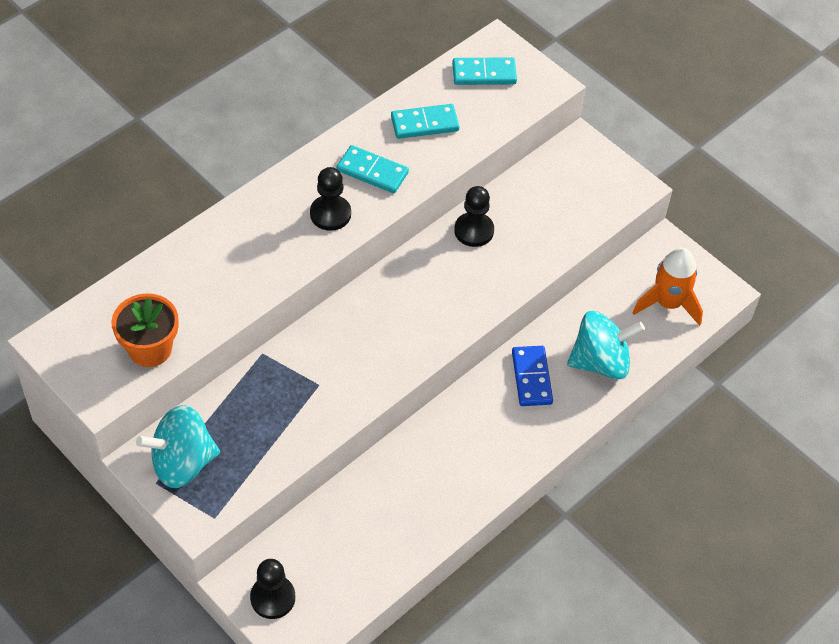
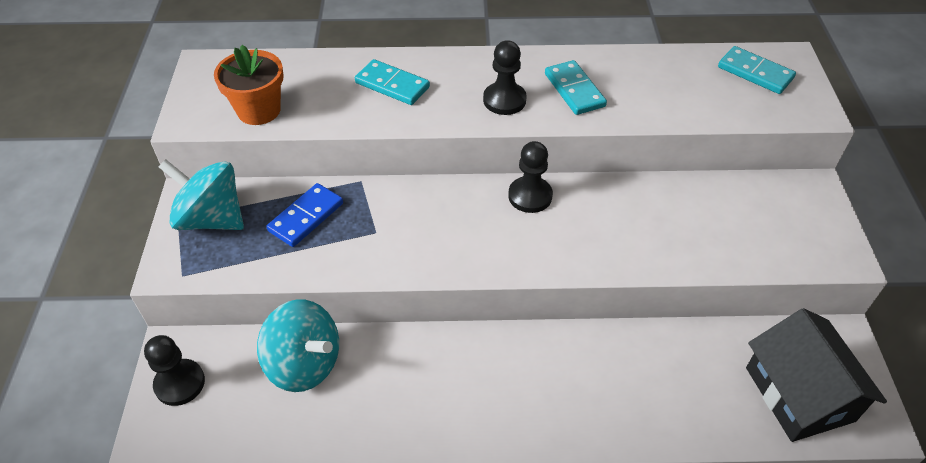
camera: 45 degrees right, 5 degrees down
turquoise domino [391,104,459,139] -> turquoise domino moved to [355,59,430,105]
black pawn [454,186,494,247] -> black pawn moved to [508,141,553,213]
blue domino [512,346,553,406] -> blue domino moved to [266,183,343,247]
turquoise spinning top [567,311,645,380] -> turquoise spinning top moved to [257,300,339,392]
orange rocket [632,248,703,326] -> black house [746,308,887,442]

